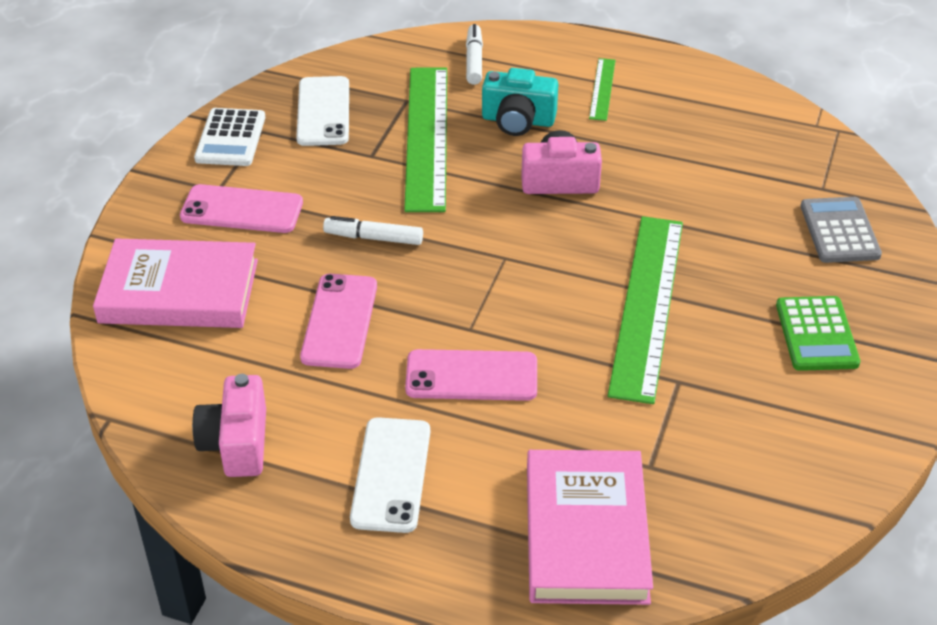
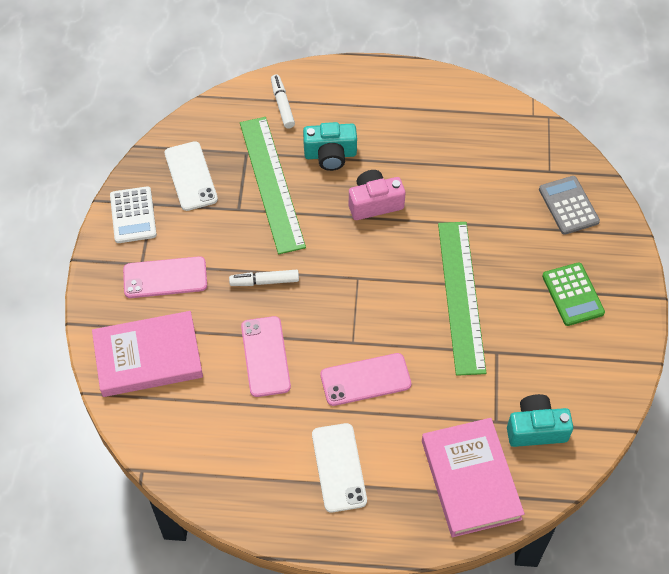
camera: 15 degrees left, 15 degrees up
pink camera [192,374,266,477] -> none
green ruler [589,58,615,121] -> none
none -> turquoise camera [507,394,573,447]

